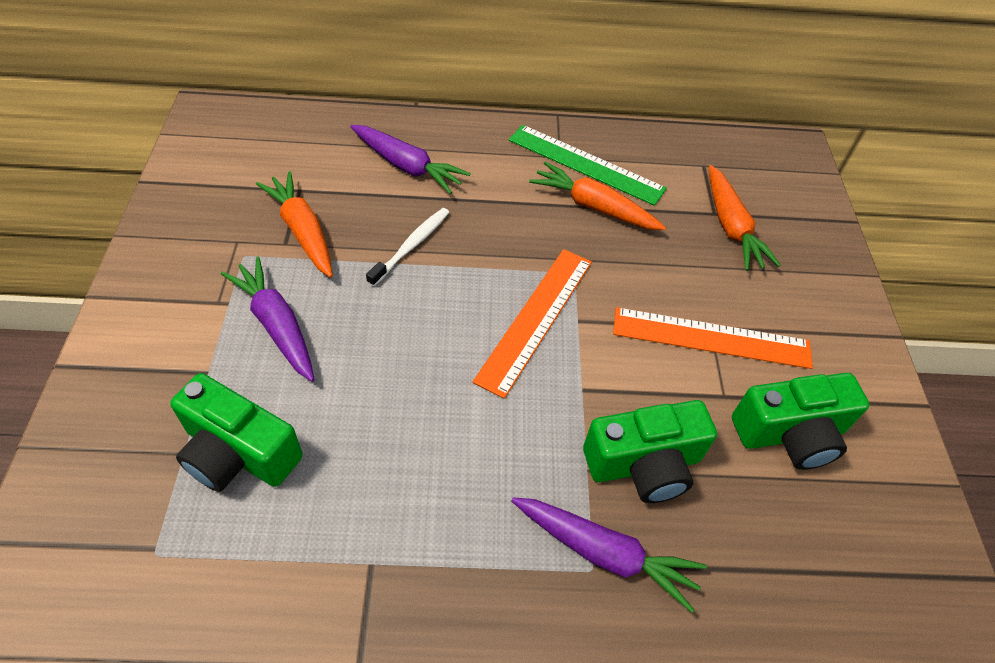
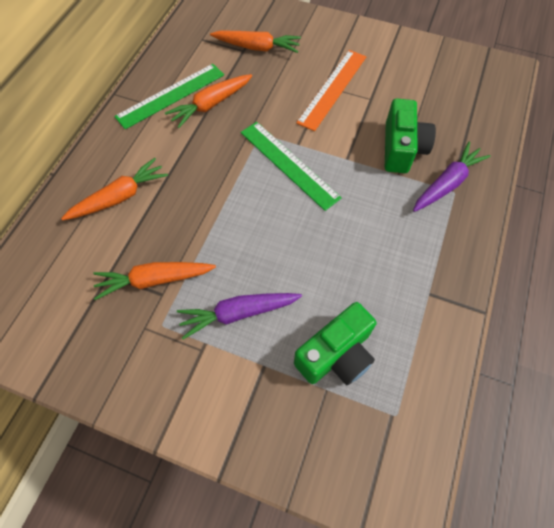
camera: 65 degrees left, 10 degrees up
purple carrot [350,125,471,194] -> orange carrot [61,158,168,221]
white toothbrush [366,208,449,287] -> none
orange ruler [473,249,592,399] -> green ruler [241,122,342,211]
green camera [732,373,870,470] -> none

